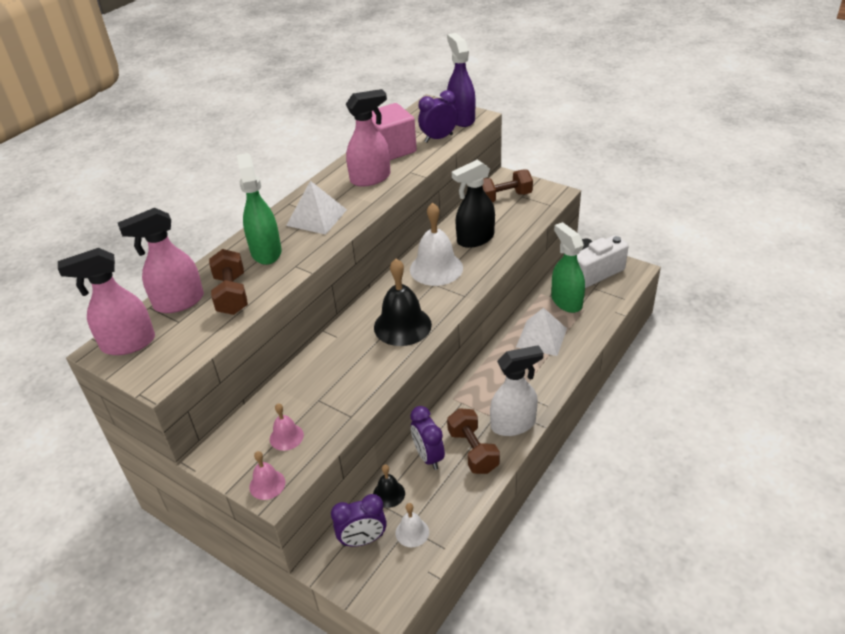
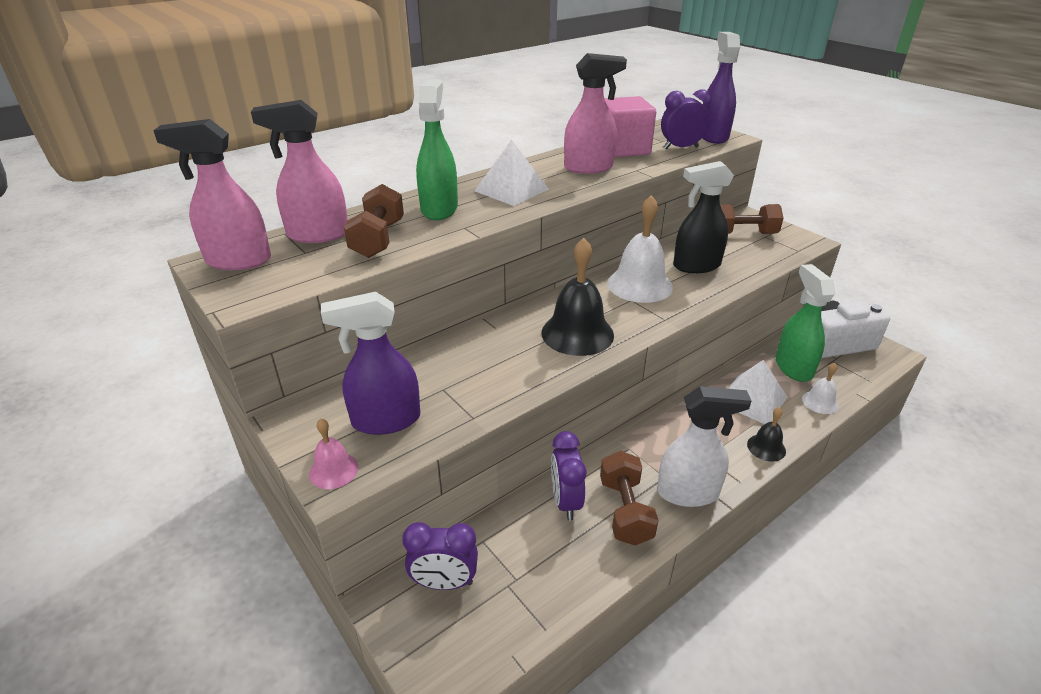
camera: 15 degrees right, 5 degrees down
pink bell [270,404,304,451] -> purple spray bottle [321,292,420,435]
black bell [373,464,405,508] -> black bell moved to [747,407,786,462]
white bell [396,503,429,547] -> white bell moved to [802,363,839,414]

